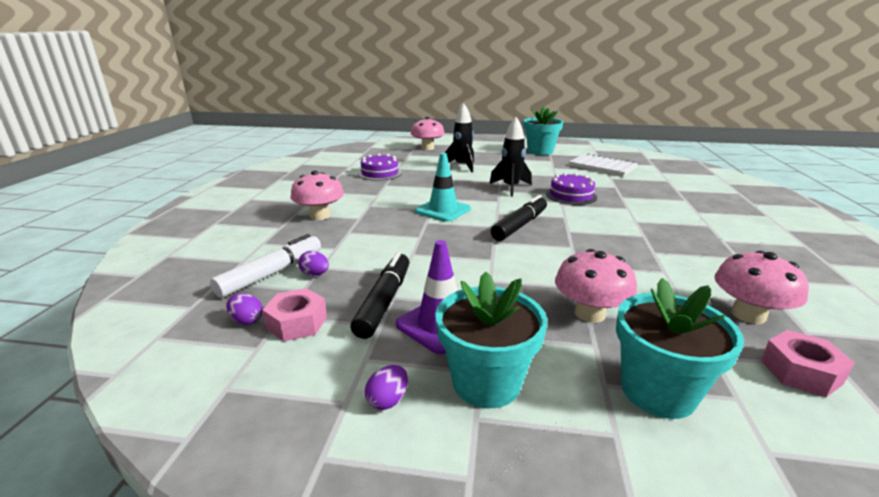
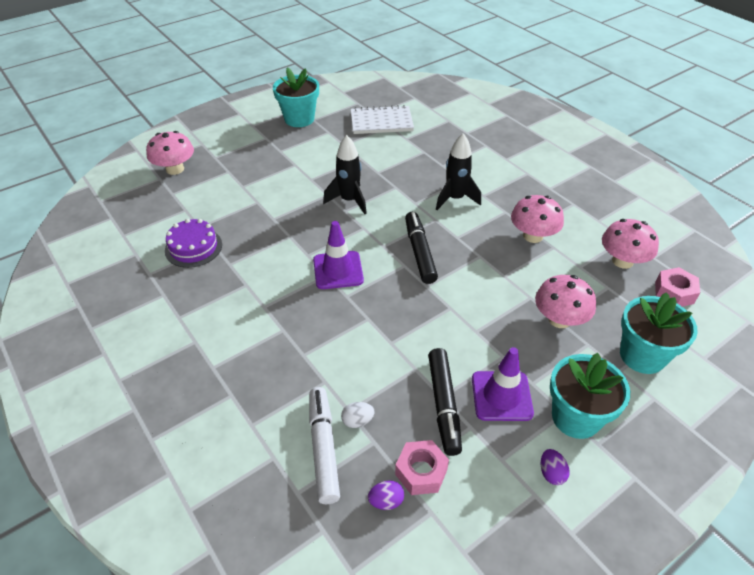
camera: 45 degrees left, 20 degrees up
pink mushroom [290,170,344,220] -> pink mushroom moved to [511,195,564,243]
purple egg [298,251,329,276] -> white egg [341,402,375,428]
black marker [350,252,409,339] -> black marker turned 150 degrees counterclockwise [428,348,462,456]
turquoise traffic cone [415,153,471,222] -> purple traffic cone [313,221,364,289]
black rocket [445,103,474,173] -> black rocket moved to [436,133,481,210]
purple cake [546,173,597,205] -> none

